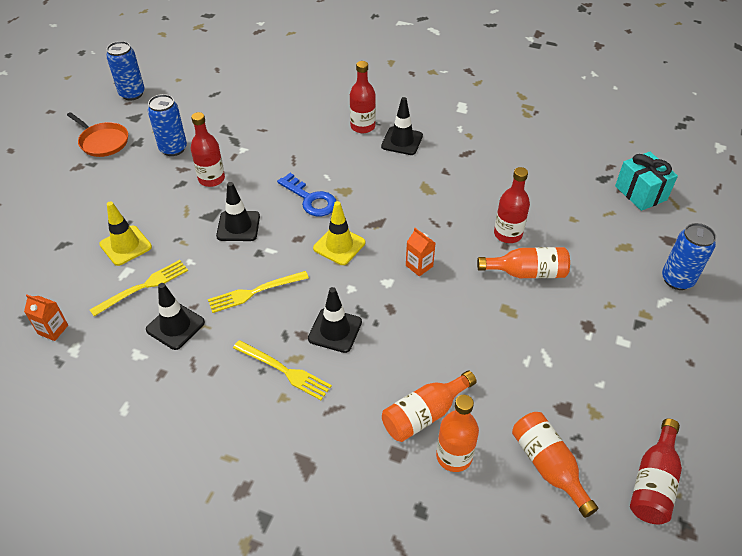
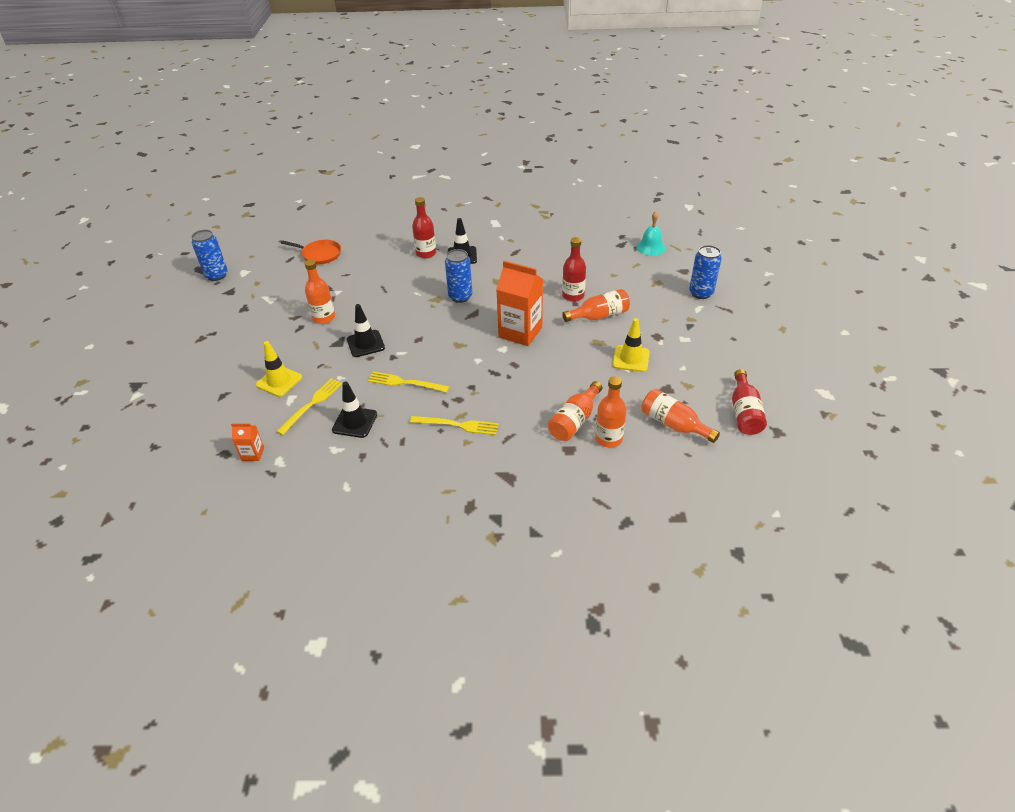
camera: 20 degrees left, 5 degrees down
orange pan [67,112,128,157] -> orange pan moved to [281,240,341,264]
blue can [148,94,187,156] -> blue can moved to [445,249,472,303]
red bottle [191,112,225,187] -> orange bottle [305,259,335,324]
yellow fork [208,271,309,313] -> yellow fork turned 60 degrees clockwise [368,371,449,392]
blue key [277,173,336,216] -> none
black traffic cone [308,287,362,353] -> none
yellow traffic cone [313,201,365,265] -> yellow traffic cone moved to [612,318,650,372]
orange carton [406,228,436,276] -> orange carton [496,261,543,346], size x2.13
turquoise gift [615,152,678,211] -> turquoise bell [637,211,666,256]

